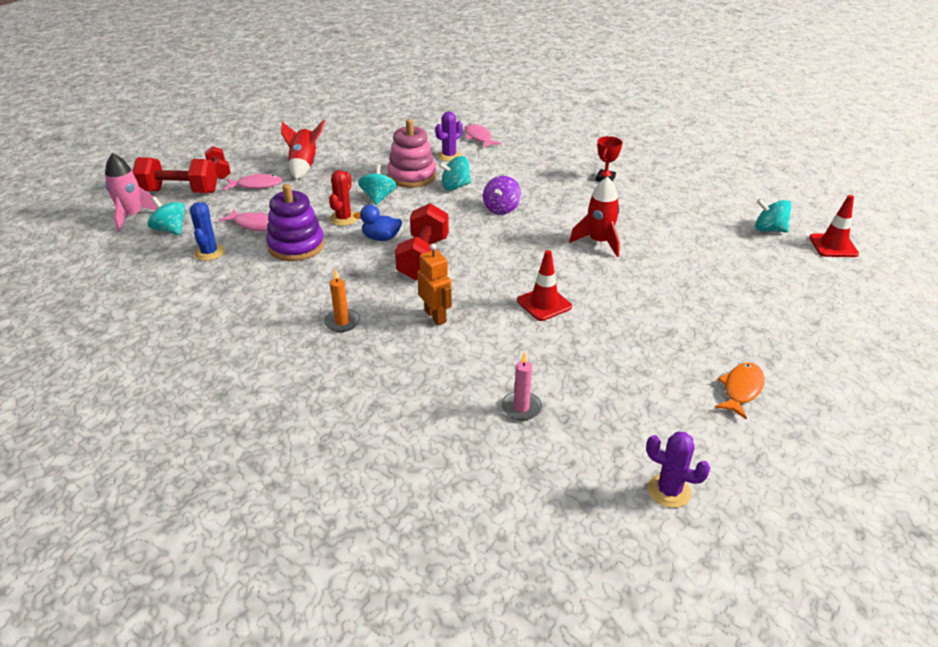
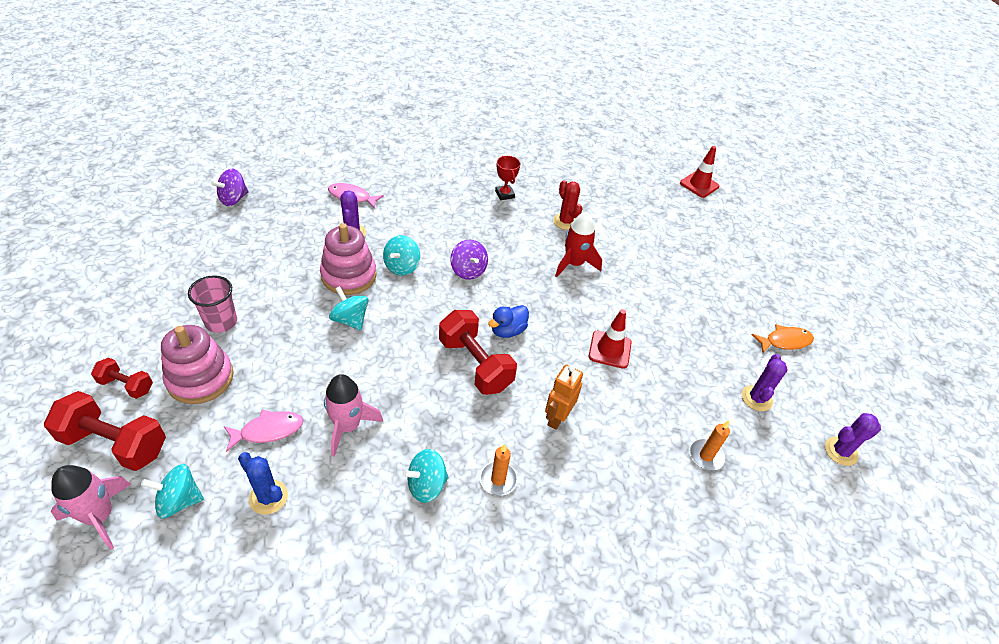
camera: 50 degrees left, 10 degrees up
red dumbbell [132,157,218,193] -> red dumbbell turned 60 degrees clockwise [44,391,166,471]
pink fish [224,174,282,190] -> pink stacking toy [161,325,234,404]
purple stacking toy [266,184,325,261] -> pink rocket [324,374,383,457]
red rocket [281,120,325,179] -> pink cup [188,275,237,333]
red cactus [329,170,357,226] -> red cactus moved to [553,180,583,230]
blue duck [353,205,402,241] -> blue duck moved to [488,305,529,338]
orange robot [417,244,452,325] -> orange robot turned 75 degrees counterclockwise [545,365,583,430]
pink candle [501,352,542,421] -> orange candle [689,421,730,470]
orange fish [714,362,764,420] -> orange fish turned 90 degrees clockwise [752,325,814,353]
turquoise spinning top [755,198,791,233] -> turquoise spinning top moved to [403,449,449,503]
none -> purple spinning top [211,169,249,206]
none -> purple cactus [742,354,788,411]

